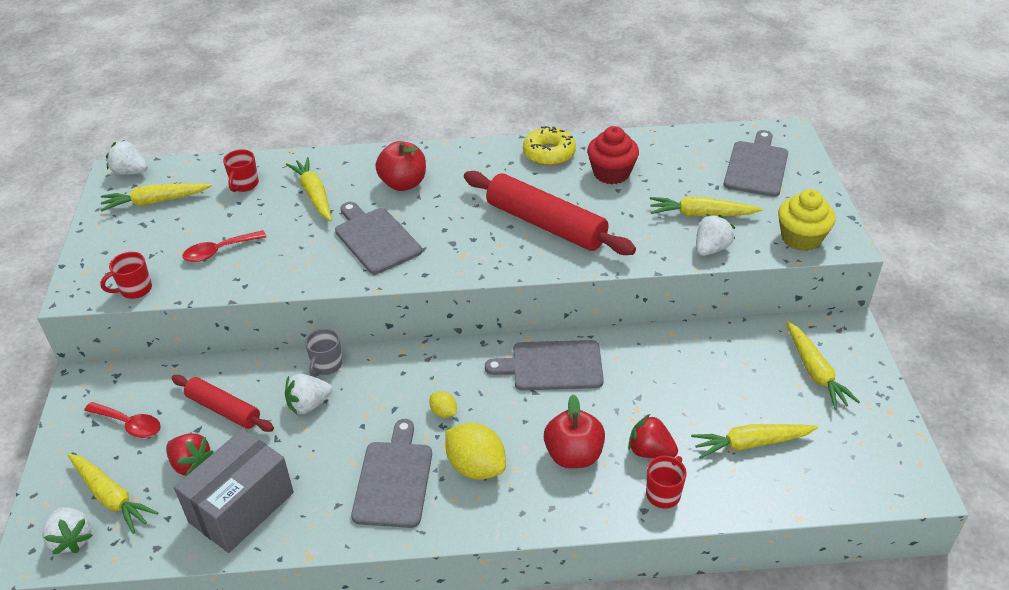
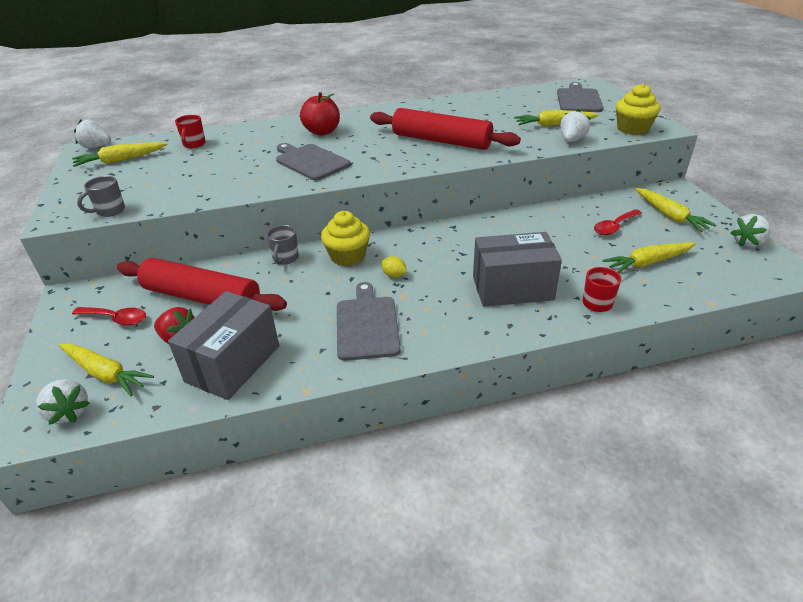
camera: 10 degrees left, 5 degrees down
red mug [100,252,152,299] -> grey mug [77,176,125,217]
red rolling pin [172,375,274,432] -> red rolling pin [117,258,287,311], size x1.68
red spoon [182,230,266,262] -> red spoon moved to [594,209,642,235]
white strawberry [285,374,332,414] -> white strawberry moved to [731,214,771,247]
yellow carrot [286,157,332,221] -> none
yellow lemon [445,423,506,480] -> none
grey cutting board [485,340,604,390] -> none
yellow donut [523,126,576,166] -> none
red apple [544,394,605,468] -> grey box [473,232,562,306]
red cupcake [587,126,639,184] -> none
red strawberry [628,414,678,459] -> none
none -> yellow cupcake [321,211,370,266]

